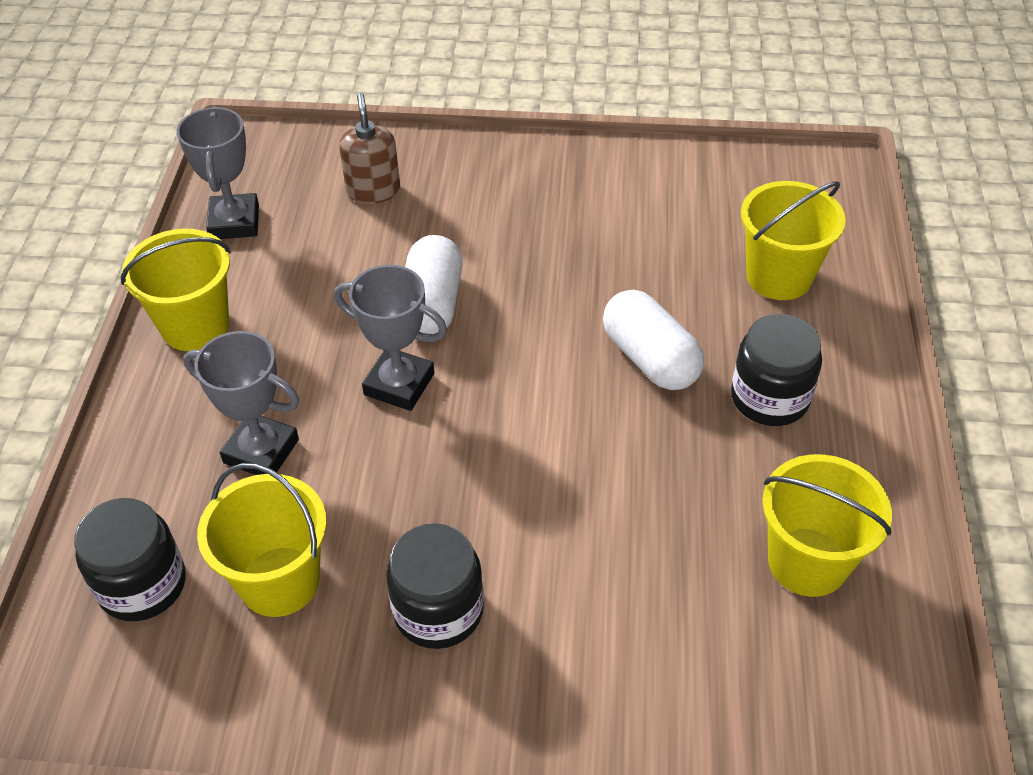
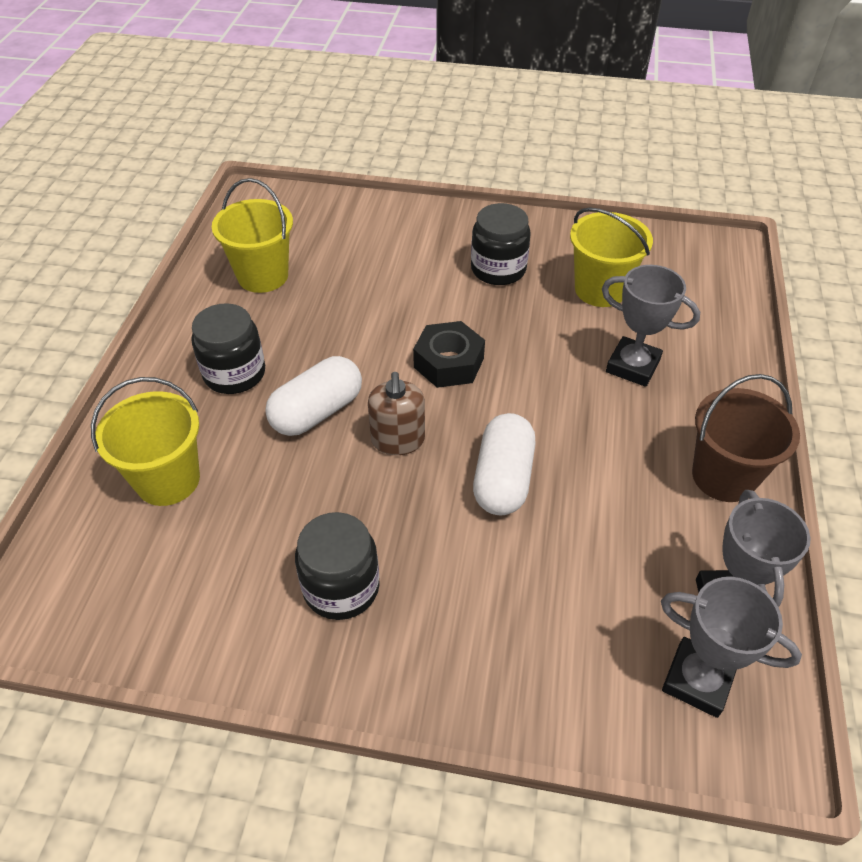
camera: 175 degrees left, 0 degrees up
black jar [74,498,186,621] -> black jar moved to [295,512,380,620]
yellow bucket [121,229,230,351] -> brown bucket [692,374,800,502]
grey trophy [334,265,447,411] -> grey trophy moved to [661,577,802,718]
brown soap dispenser [339,93,400,204] -> brown soap dispenser moved to [368,372,425,455]
white capsule [603,290,704,390] -> white capsule turned 75 degrees clockwise [265,356,362,436]
none -> black nut [413,321,485,388]

